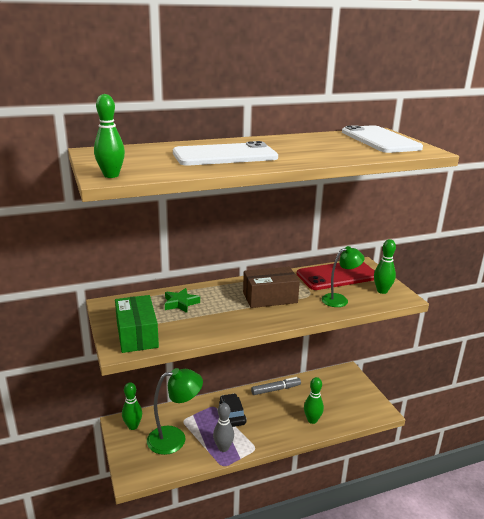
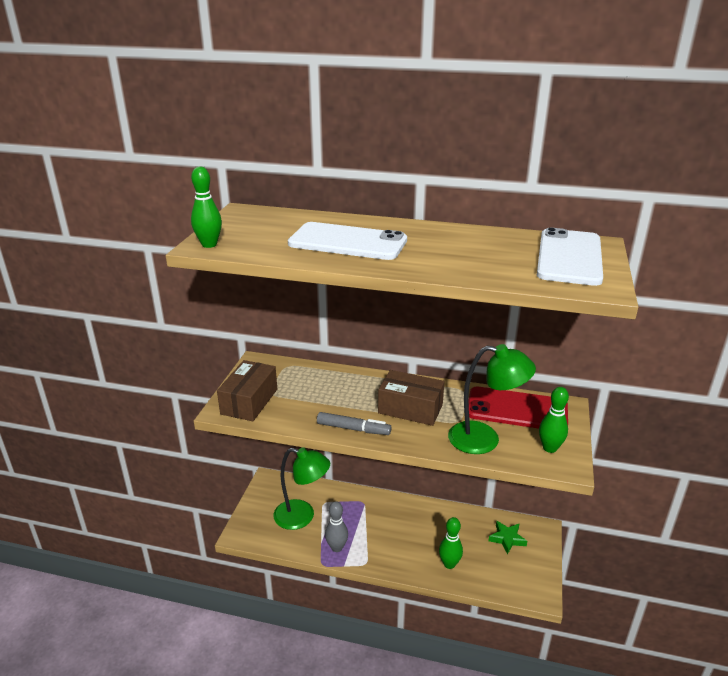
camera: 35 degrees right, 5 degrees up
green box [115,295,159,353] -> brown box [217,360,277,421]
green bowling pin [122,382,142,430] -> none
green star [165,288,200,313] -> green star moved to [488,521,527,555]
black car [219,393,247,427] -> none
grey marker [251,377,301,395] -> grey marker moved to [317,412,391,435]
green lamp [322,246,364,307] -> green lamp [448,344,536,454], size x1.54

